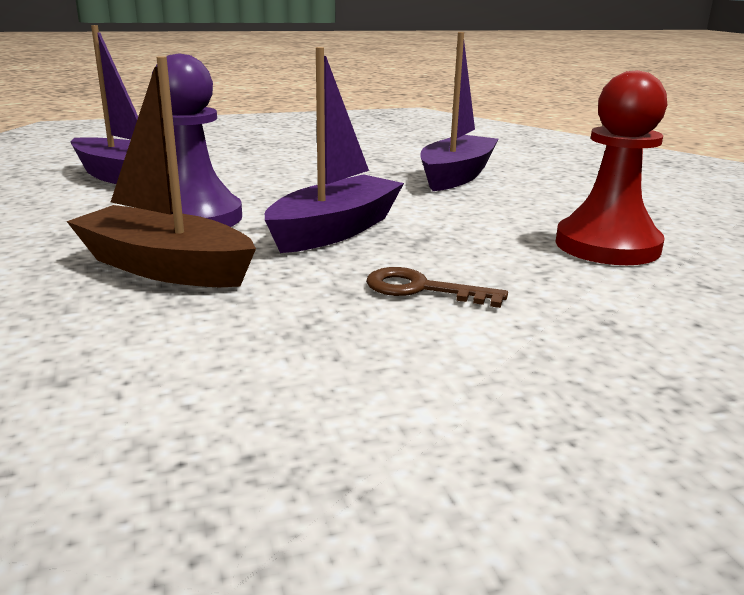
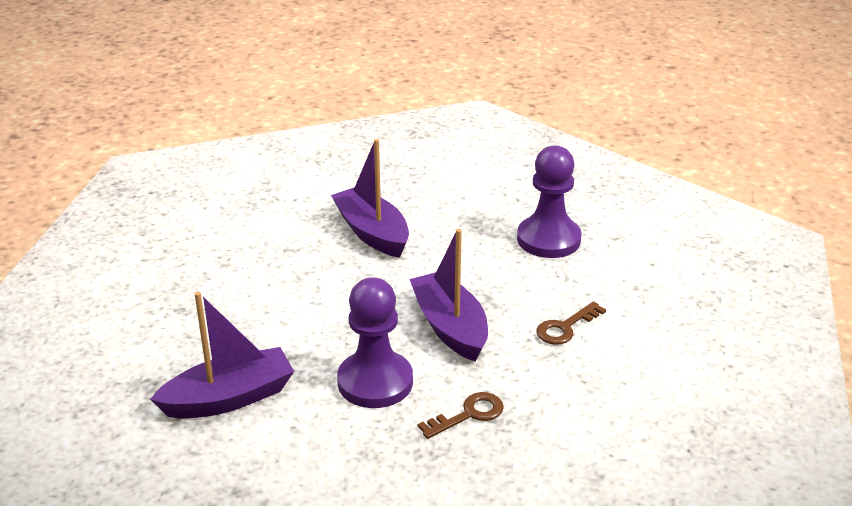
camera: 60 degrees left, 10 degrees up
brown boat [66,56,256,287] -> brown key [418,392,504,439]
red pawn [556,70,667,265] -> purple pawn [517,145,581,258]

